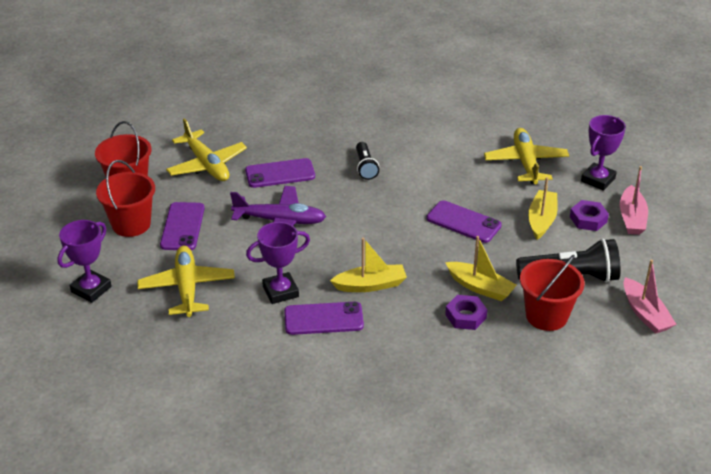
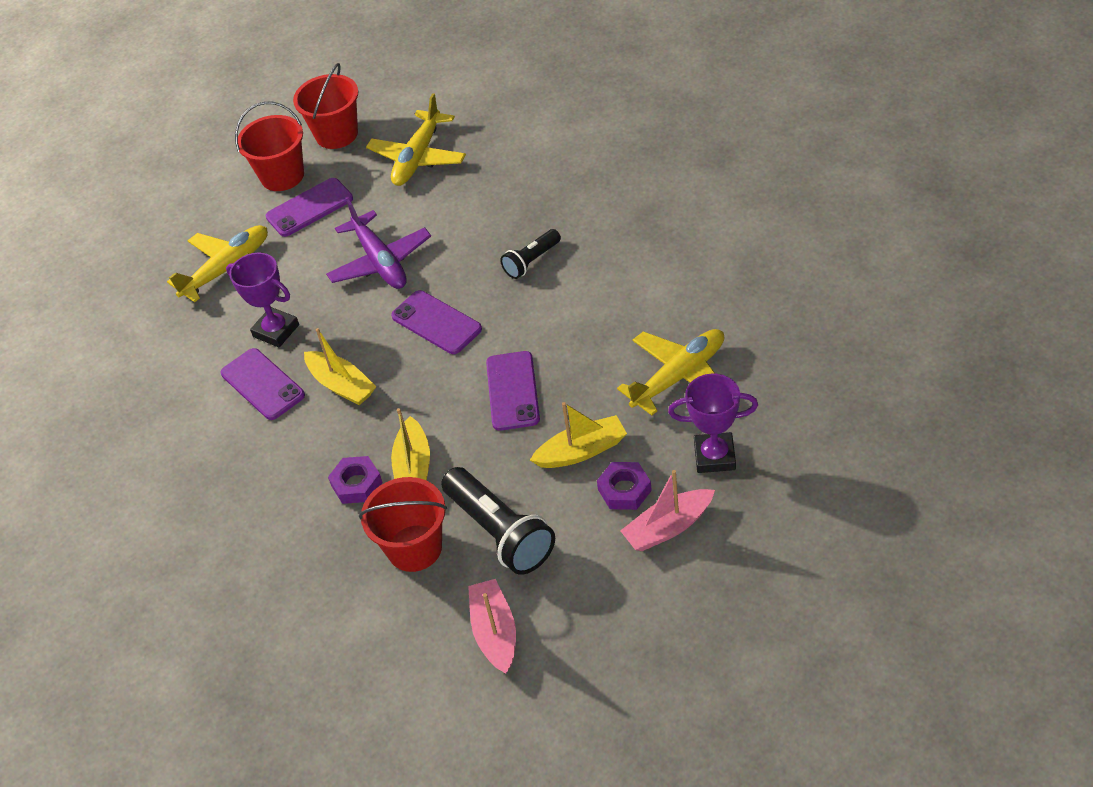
camera: 60 degrees right, 10 degrees up
purple trophy [57,220,112,303] -> none
purple phone [245,158,315,188] -> purple phone moved to [391,290,482,354]
pink boat [624,260,677,334] -> pink boat turned 135 degrees clockwise [468,579,516,674]

